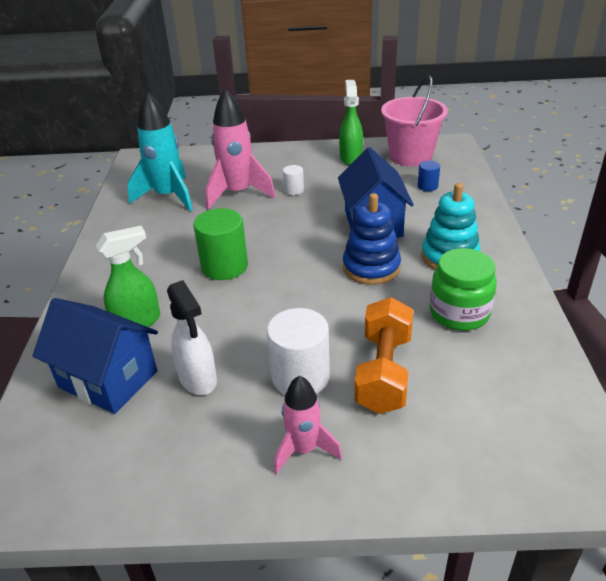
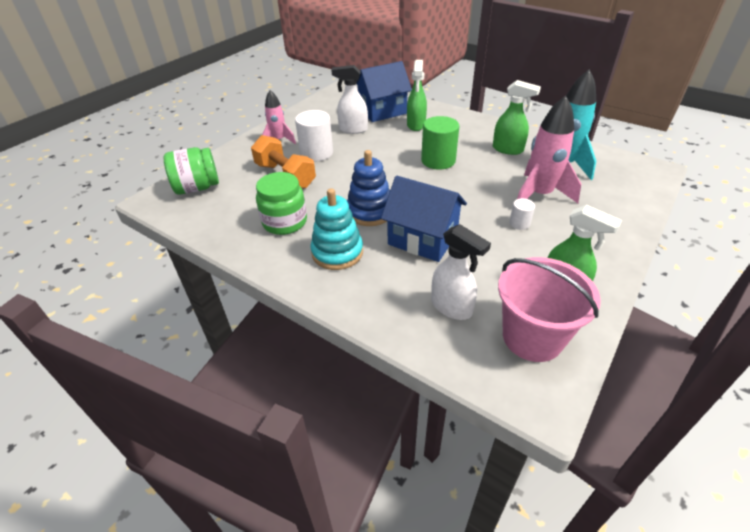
camera: 125 degrees right, 5 degrees up
blue cylinder [418,161,440,191] -> white spray bottle [431,224,491,320]
none -> green jar [164,147,219,195]
none -> green spray bottle [493,80,541,155]

